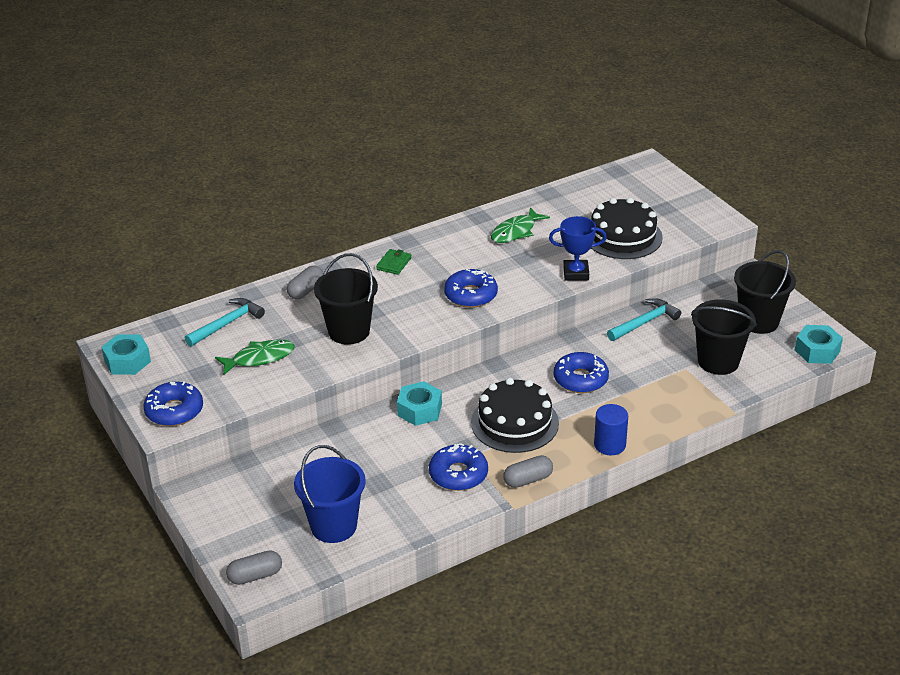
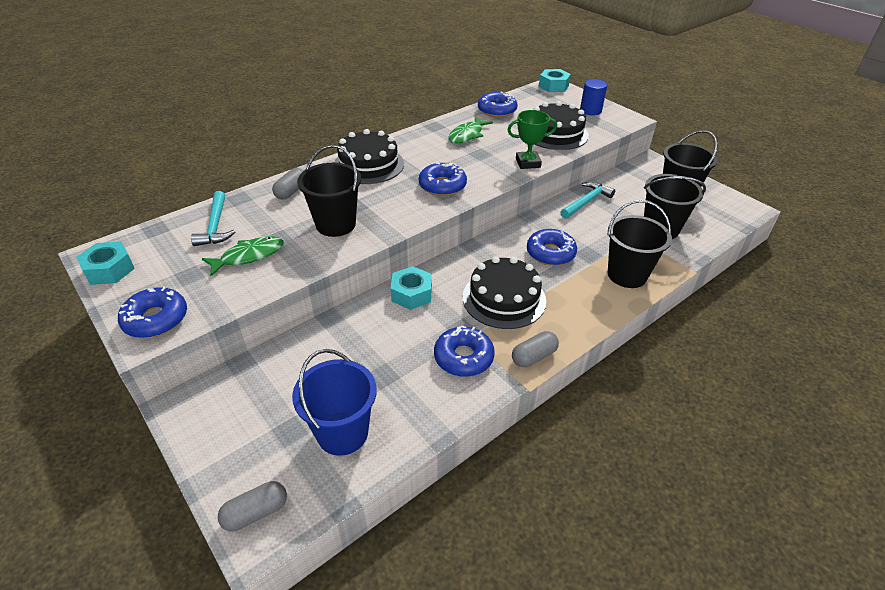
camera: 10 degrees left, 5 degrees up
turquoise hammer [185,298,265,347] -> turquoise hammer turned 135 degrees clockwise [191,191,235,246]
green wallet [376,249,412,275] -> black cake [334,129,404,184]
blue trophy [549,216,607,281] -> green trophy [507,110,557,169]
blue cylinder [594,404,628,455] -> blue cylinder moved to [580,79,607,115]
turquoise nut [795,325,843,364] -> turquoise nut moved to [539,69,571,92]
none -> blue donut [478,92,518,117]
none -> black bucket [607,200,672,288]

